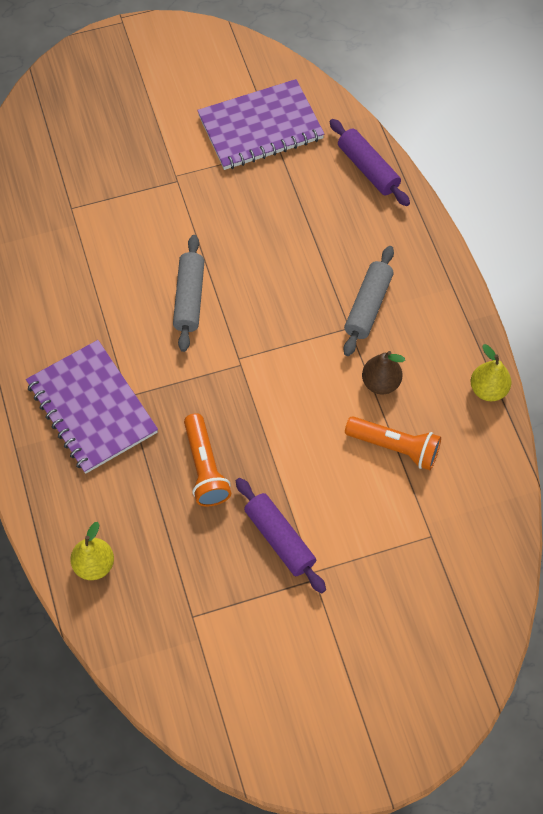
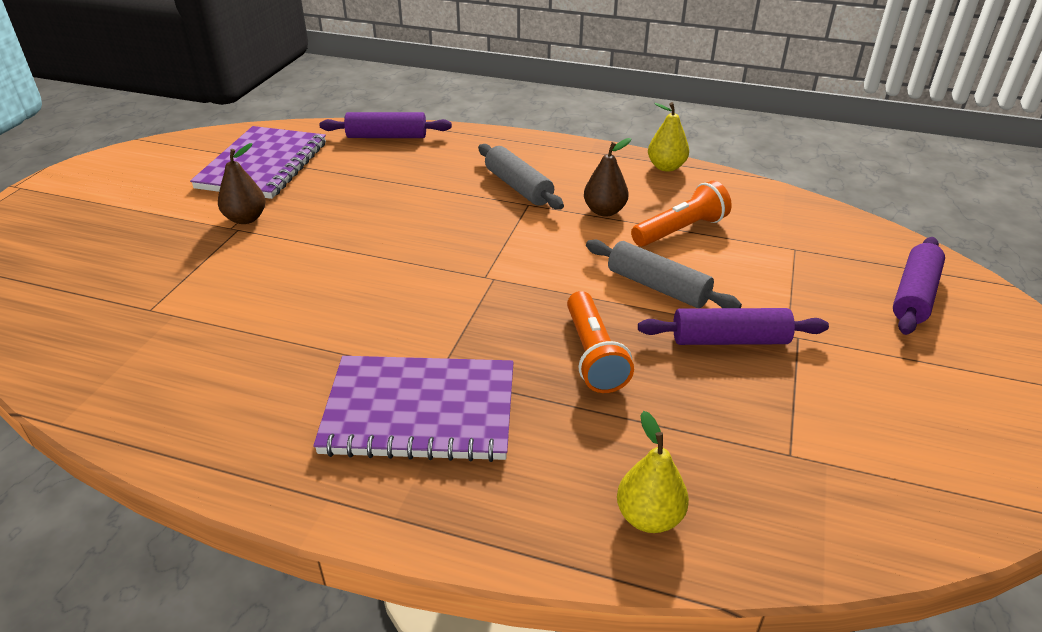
camera: 55 degrees left, 25 degrees down
grey rolling pin [173,235,205,352] -> grey rolling pin moved to [586,240,742,308]
orange flashlight [184,413,231,507] -> orange flashlight turned 60 degrees clockwise [567,291,634,393]
none -> brown pear [218,143,266,224]
none -> purple rolling pin [893,237,945,335]

